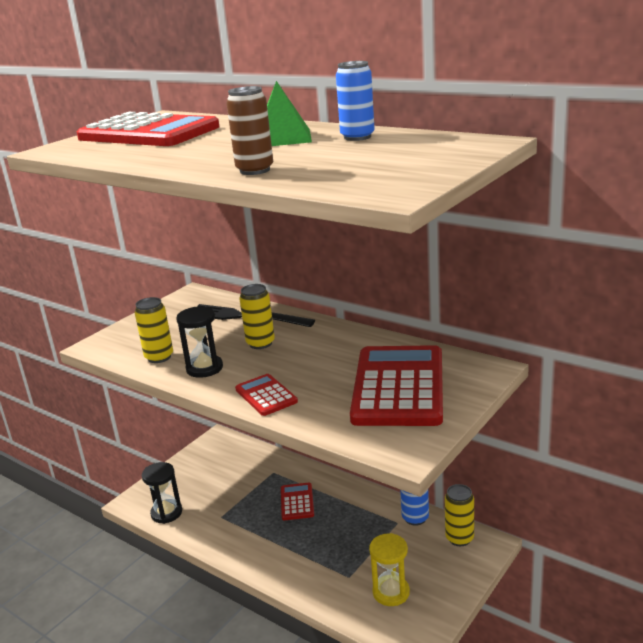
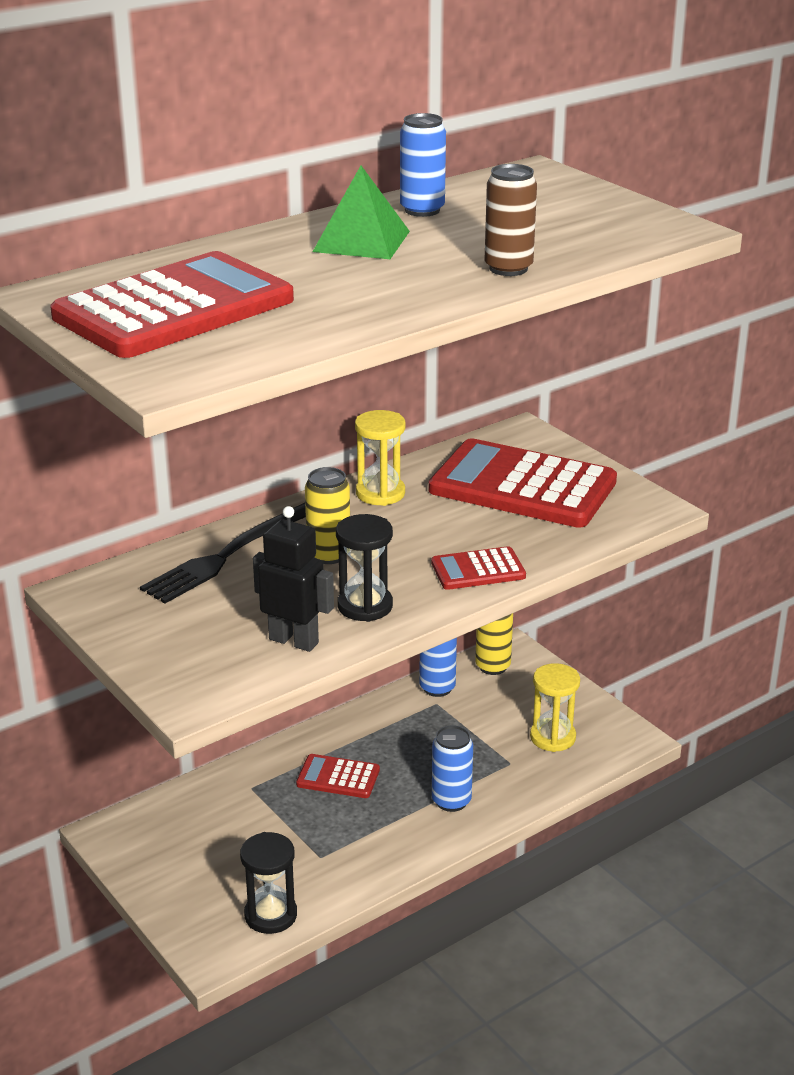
camera: 75 degrees left, 5 degrees up
yellow can [135,297,173,363] -> black robot [253,506,334,652]
none -> yellow hourglass [355,410,406,506]
none -> blue can [432,725,473,812]

